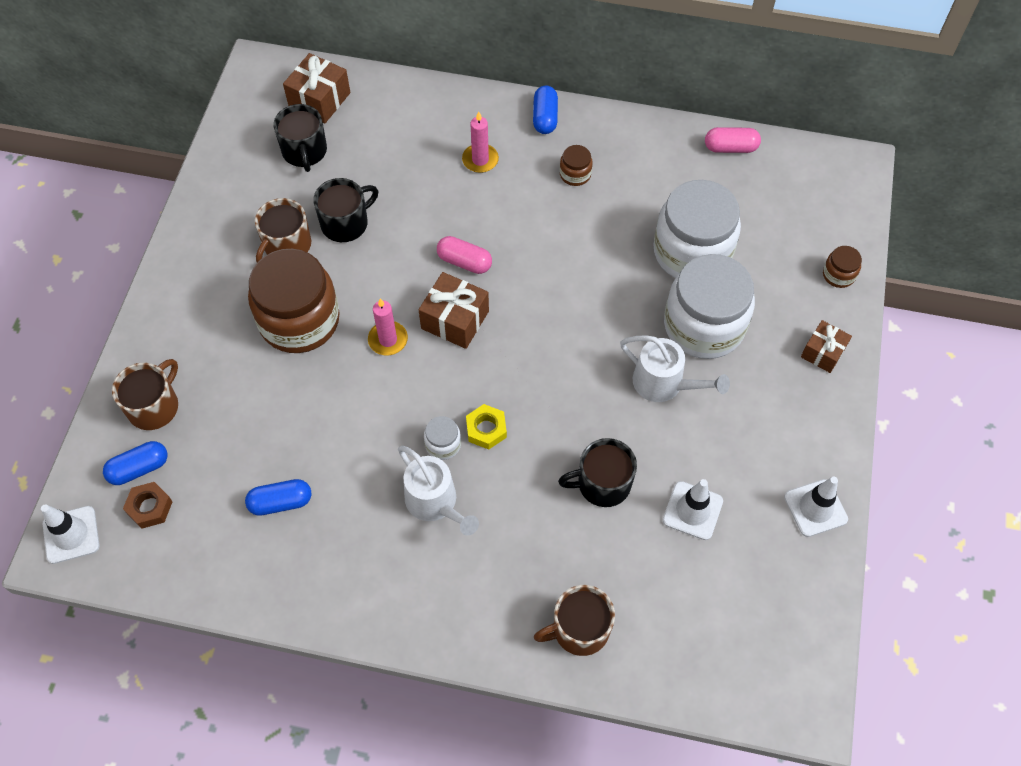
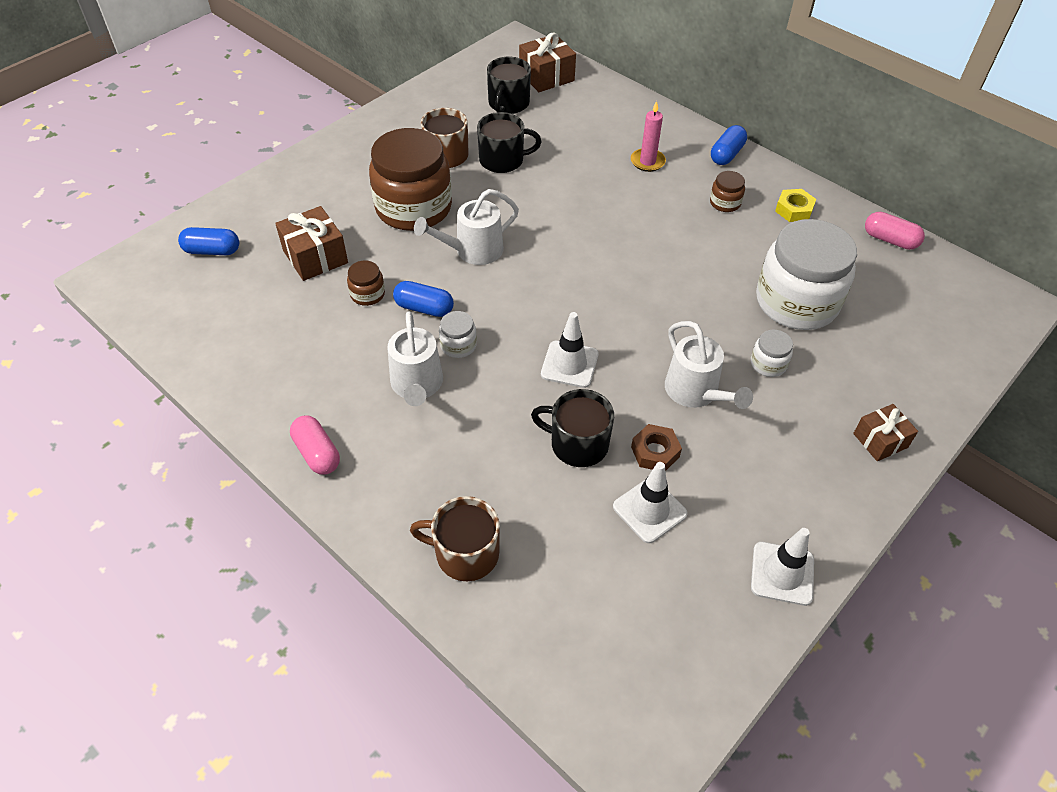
camera: 30 degrees right, 10 degrees down
white traffic cone [41,504,99,564] -> white traffic cone moved to [541,312,599,388]
brown mug [112,359,178,430] -> none
brown nut [123,482,173,529] -> brown nut moved to [631,424,682,471]
blue capsule [245,479,311,516] -> blue capsule moved to [393,281,454,317]
pink candle [368,298,408,355] -> white watering can [414,189,519,265]
brown gift [419,272,489,349] -> brown gift moved to [275,206,348,281]
pink capsule [437,236,492,274] -> pink capsule moved to [290,415,340,475]
yellow nut [466,404,507,450] -> yellow nut moved to [775,189,816,222]
white jar [664,254,755,359] -> white jar [751,330,793,377], size x0.42
brown jar [823,246,862,288] -> brown jar moved to [347,261,385,306]

